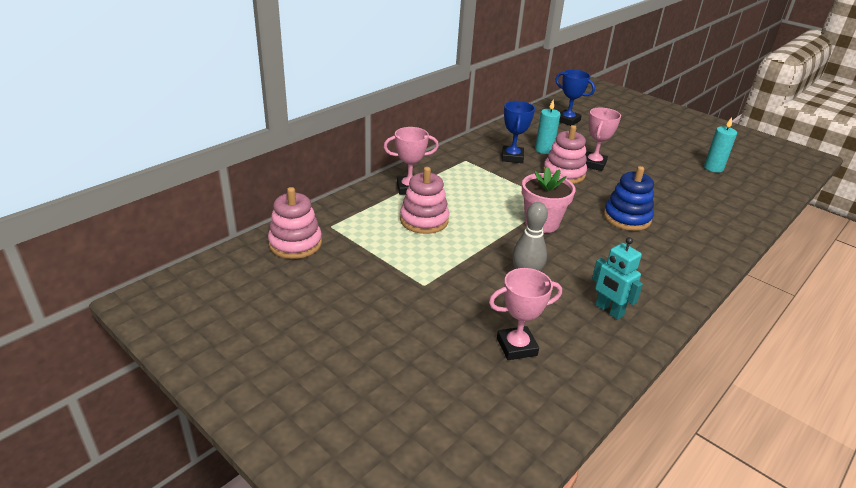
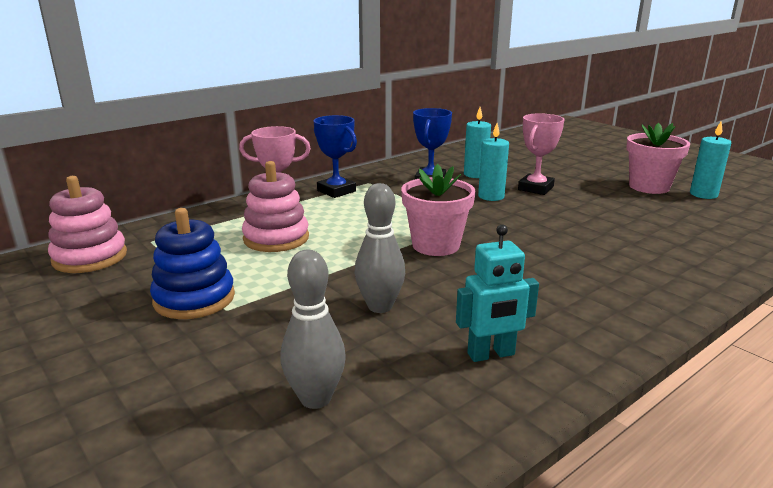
camera: 10 degrees right, 10 degrees down
pink trophy [489,268,562,360] -> grey bowling pin [280,250,346,409]
pink stacking toy [543,125,587,184] -> turquoise candle [478,123,509,201]
blue trophy [555,69,595,126] -> blue trophy moved to [313,115,357,198]
turquoise robot [592,237,643,320] -> turquoise robot turned 75 degrees counterclockwise [456,225,539,362]
blue stacking toy [604,166,654,231] -> blue stacking toy moved to [150,208,235,319]
none -> pink flower pot [626,123,690,194]

